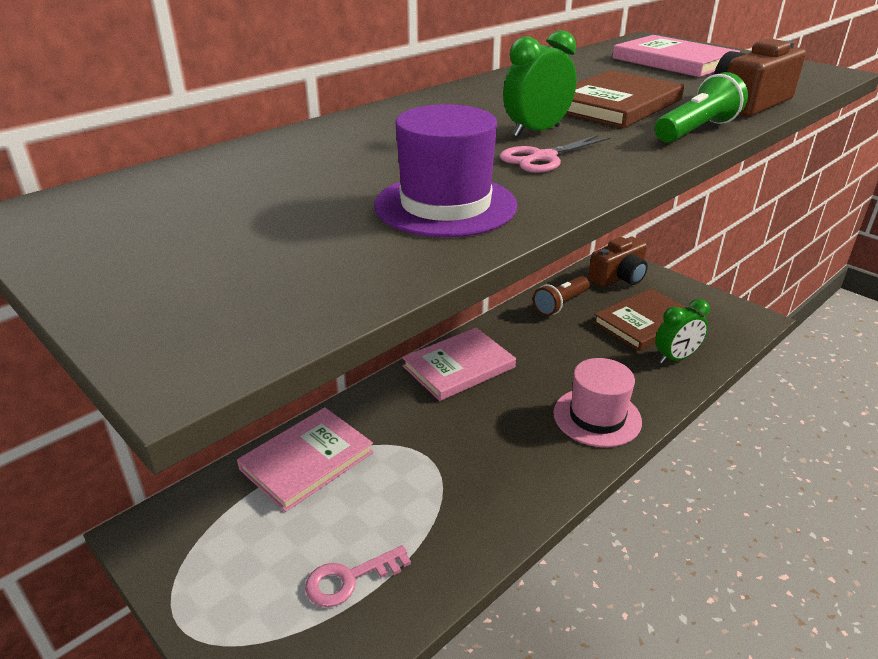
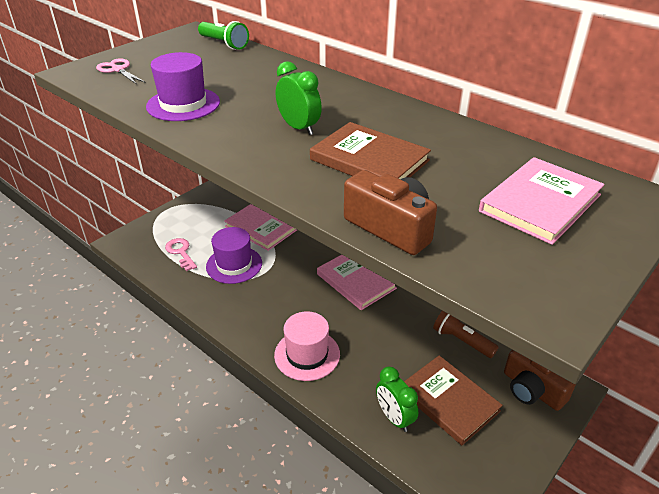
camera: 85 degrees right, 5 degrees up
pink scissors [500,135,611,173] -> pink scissors moved to [96,58,146,84]
green flashlight [655,72,748,143] -> green flashlight moved to [198,21,249,50]
none -> purple hat [206,227,262,284]

